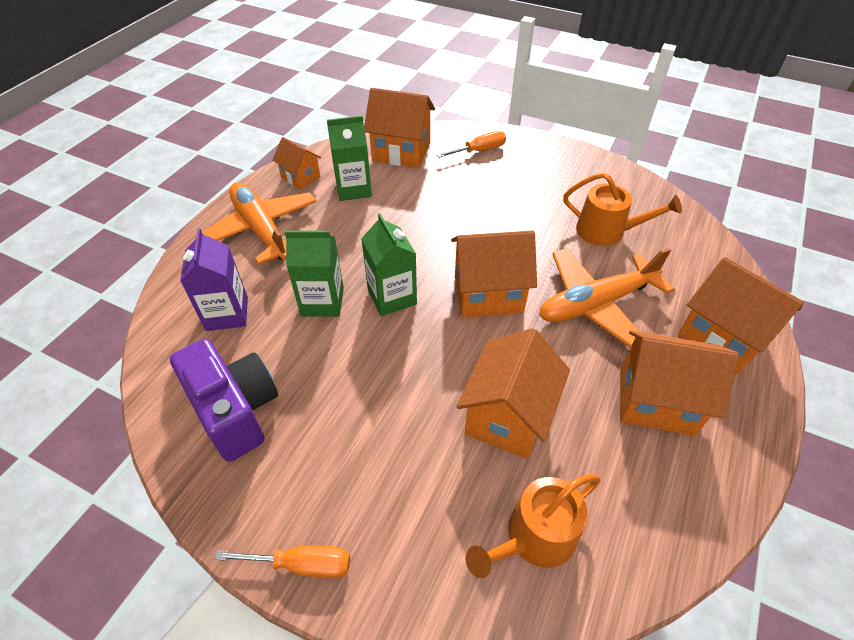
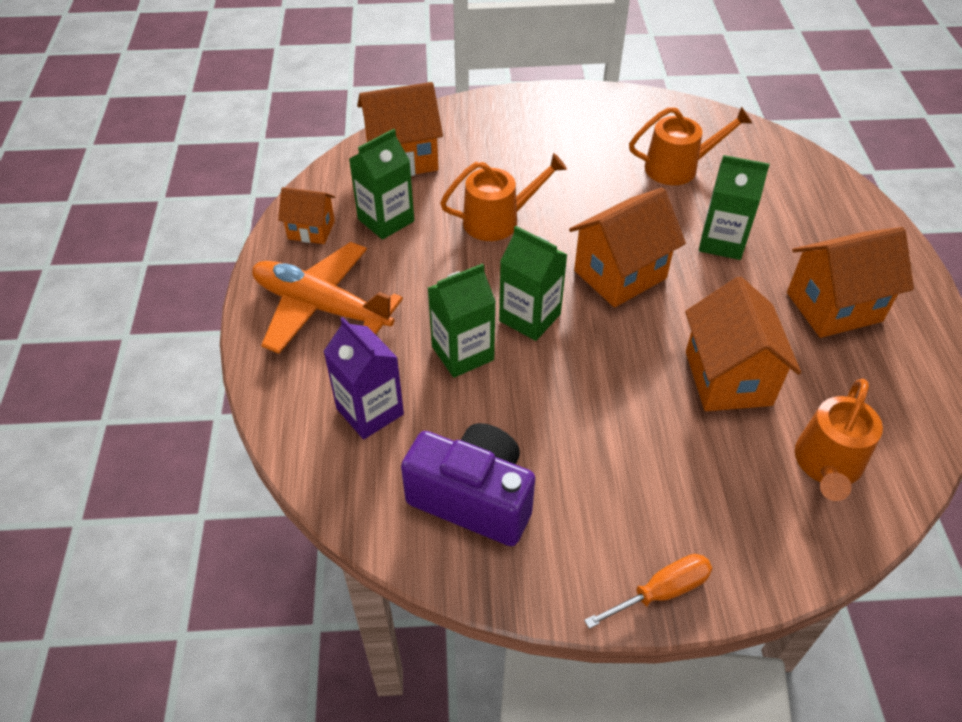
camera: 30 degrees left, 0 degrees up
orange screwdriver [437,131,506,158] -> none
orange plane [539,248,674,348] -> green carton [699,155,770,260]
orange house [678,257,804,374] -> none
none -> orange watering can [440,153,567,241]

